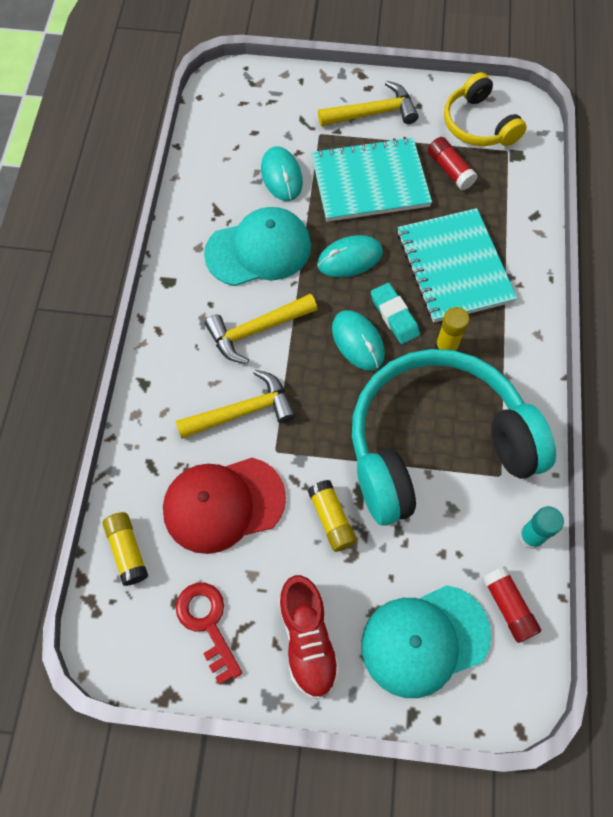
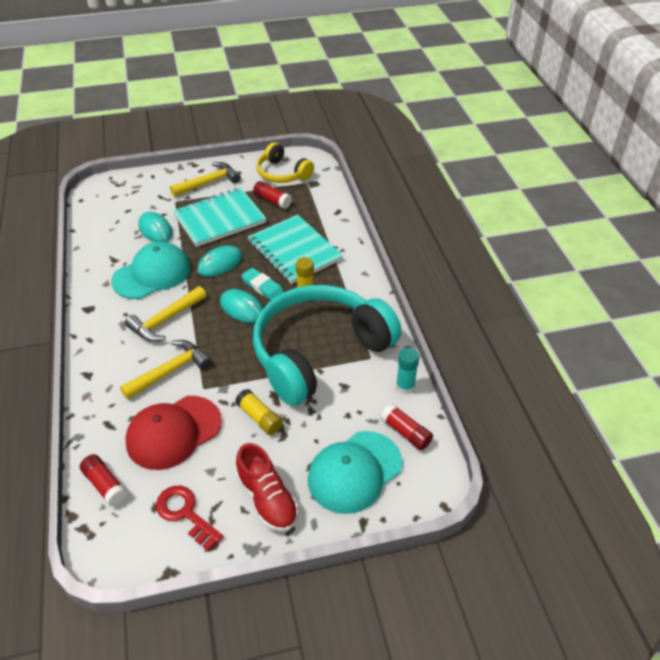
camera: 20 degrees left, 20 degrees down
yellow glue stick [103,512,148,586] -> red glue stick [80,454,128,507]

